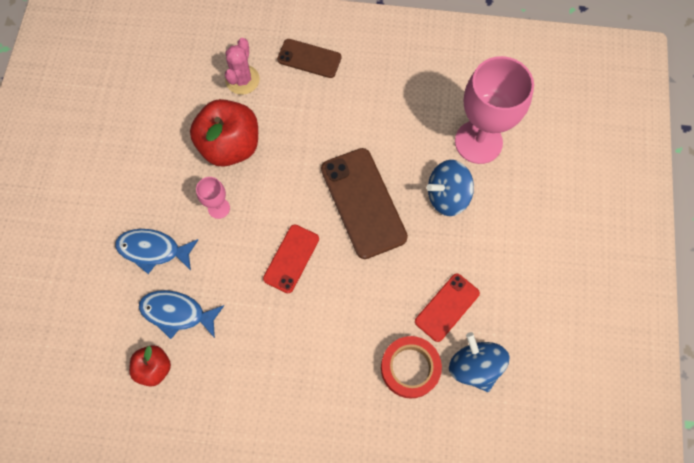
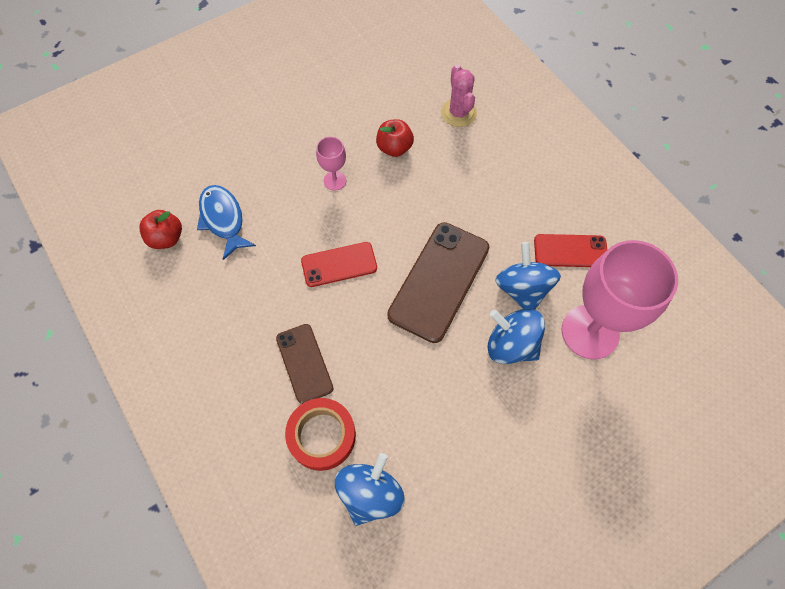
camera: 50 degrees right, 5 degrees down
blue fish [115,229,199,274] -> none
red apple [190,99,258,167] -> red apple [376,119,414,157], size x0.54
pink cactus [225,38,260,95] -> pink cactus turned 75 degrees counterclockwise [441,64,477,127]
brown phone [277,39,341,78] -> brown phone moved to [276,324,334,404]
red phone [415,273,480,342] -> red phone moved to [534,234,607,267]
none -> blue spinning top [495,242,561,310]

